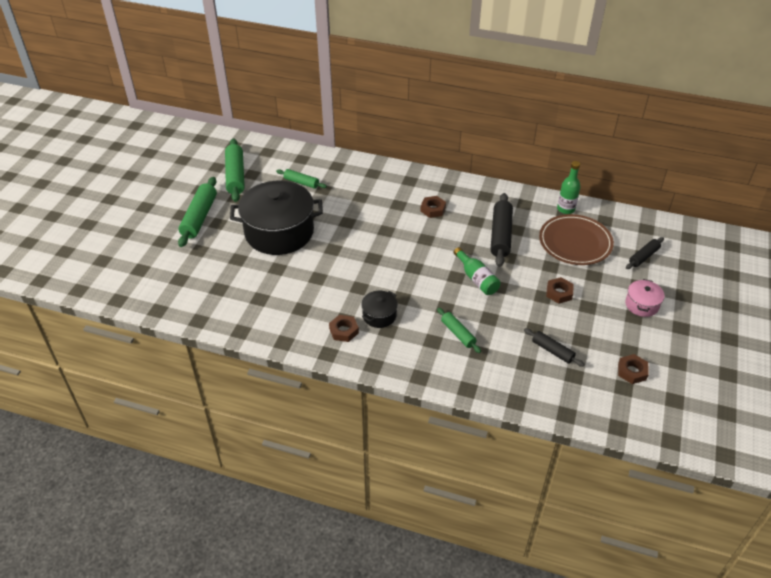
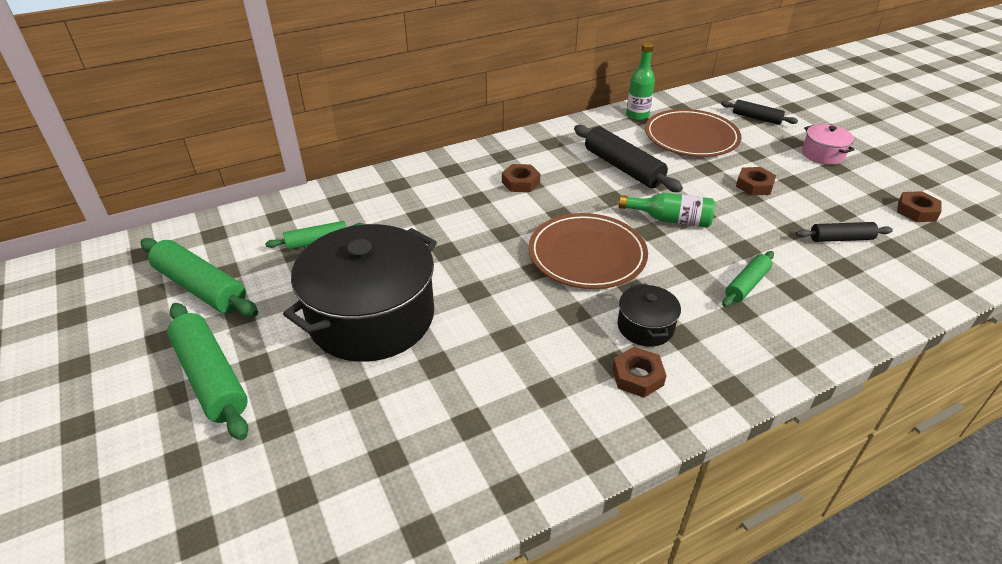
camera: 45 degrees left, 5 degrees down
green rolling pin [437,308,481,353] -> green rolling pin turned 60 degrees counterclockwise [722,251,774,307]
black rolling pin [626,237,664,269] -> black rolling pin turned 60 degrees counterclockwise [721,100,798,125]
none -> brown plate [529,213,648,289]

